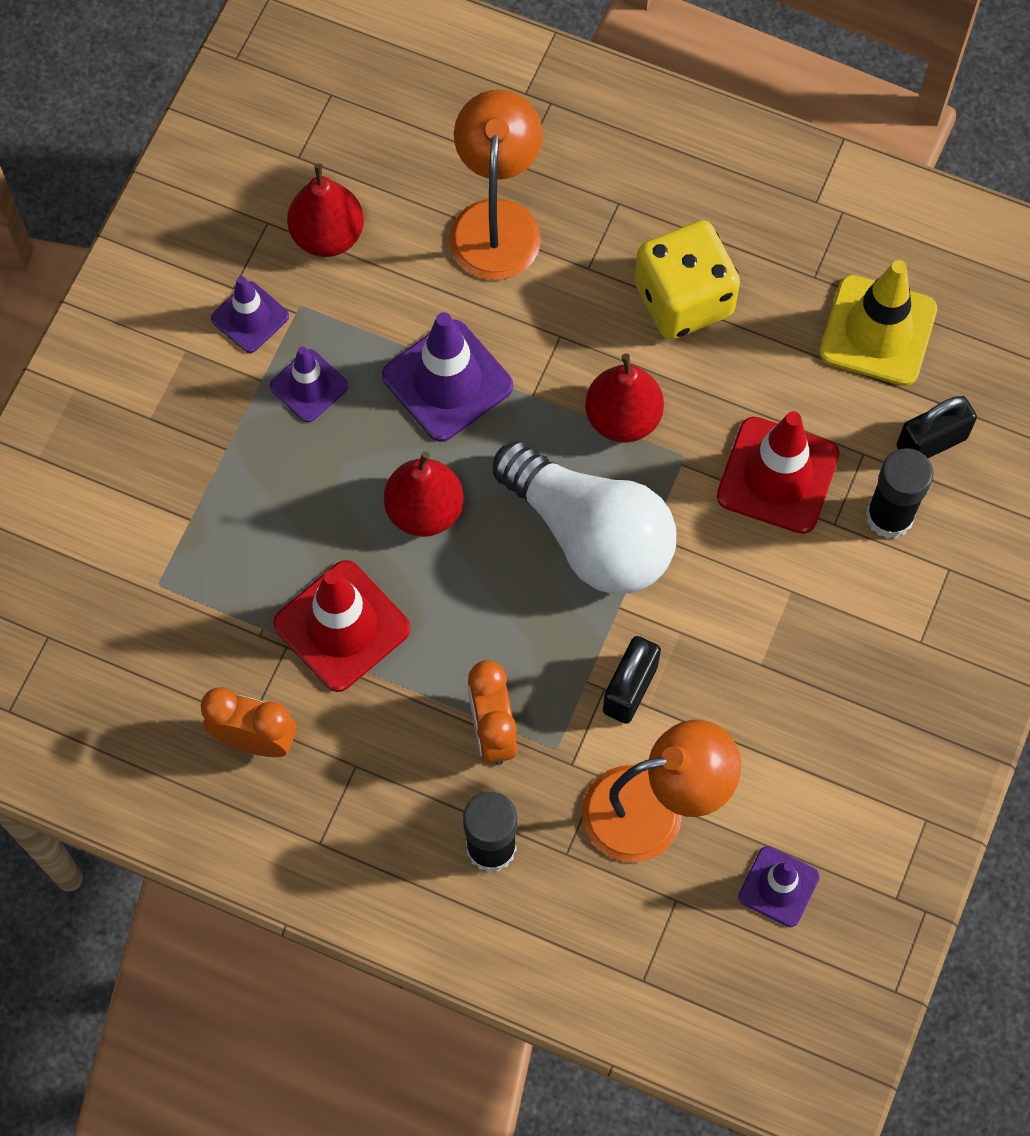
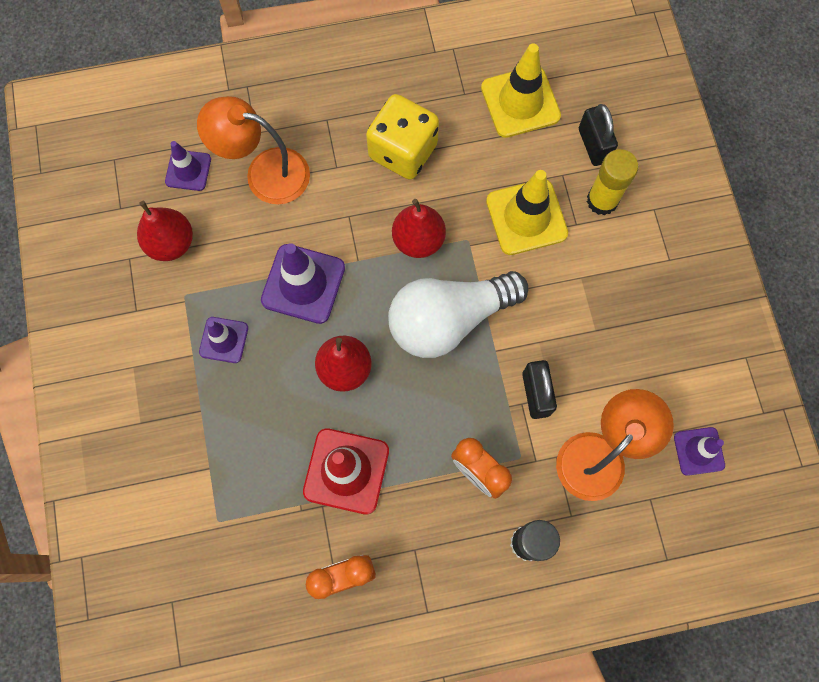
camera: 35 degrees left, 5 degrees up
purple traffic cone [211,276,289,353] -> purple traffic cone moved to [165,141,211,191]
orange lamp [450,90,543,280] -> orange lamp turned 45 degrees counterclockwise [197,96,310,204]
white light bulb [493,441,676,594] -> white light bulb turned 150 degrees clockwise [388,271,528,358]
red traffic cone [717,411,840,534] -> yellow traffic cone [486,170,568,255]
black glue stick [866,448,934,539] -> yellow glue stick [587,149,638,215]
black padlock [896,396,977,458] -> black padlock turned 45 degrees counterclockwise [579,104,618,166]

